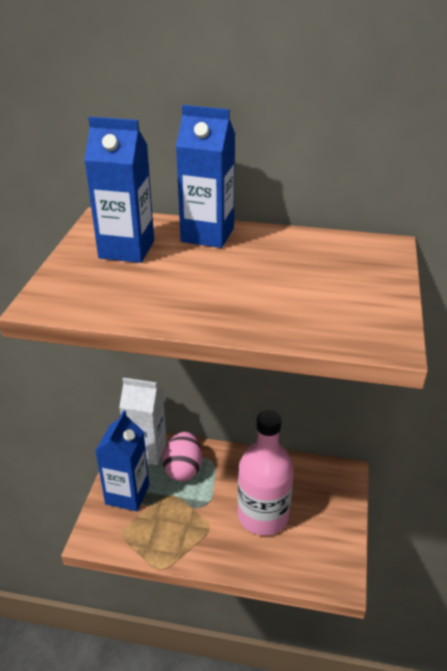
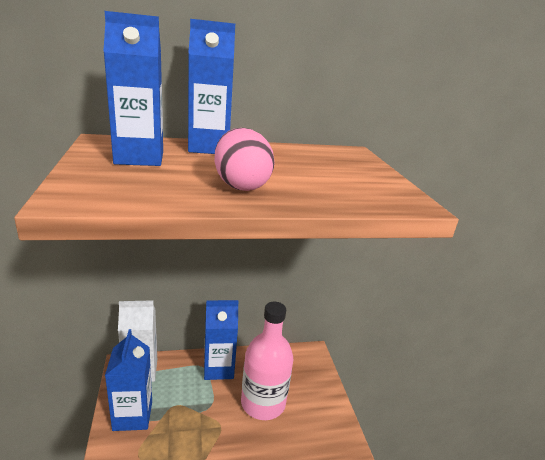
camera: 25 degrees left, 10 degrees down
pink egg [162,432,202,481] -> pink egg moved to [214,128,275,191]
none -> blue carton [204,300,239,380]

